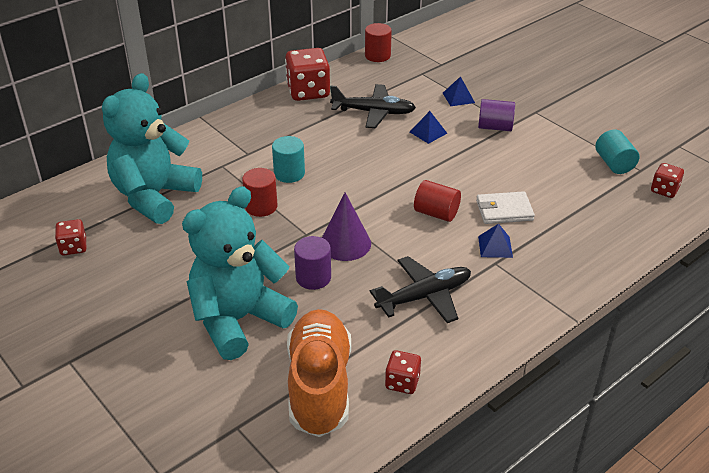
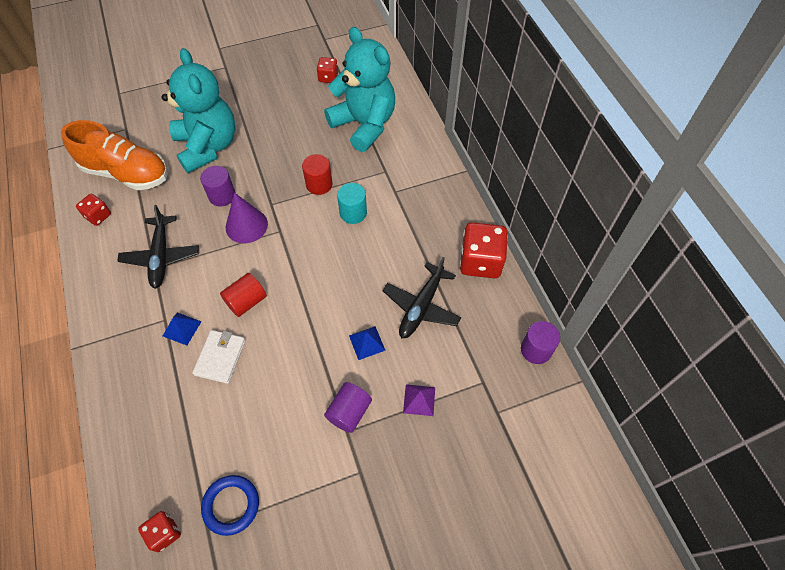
camera: 110 degrees right, 20 degrees up
red cylinder [365,23,392,62] -> purple cylinder [521,321,560,364]
blue pyramid [443,76,475,106] -> purple pyramid [403,384,435,416]
turquoise cylinder [595,129,639,174] -> blue ring [201,475,259,536]

